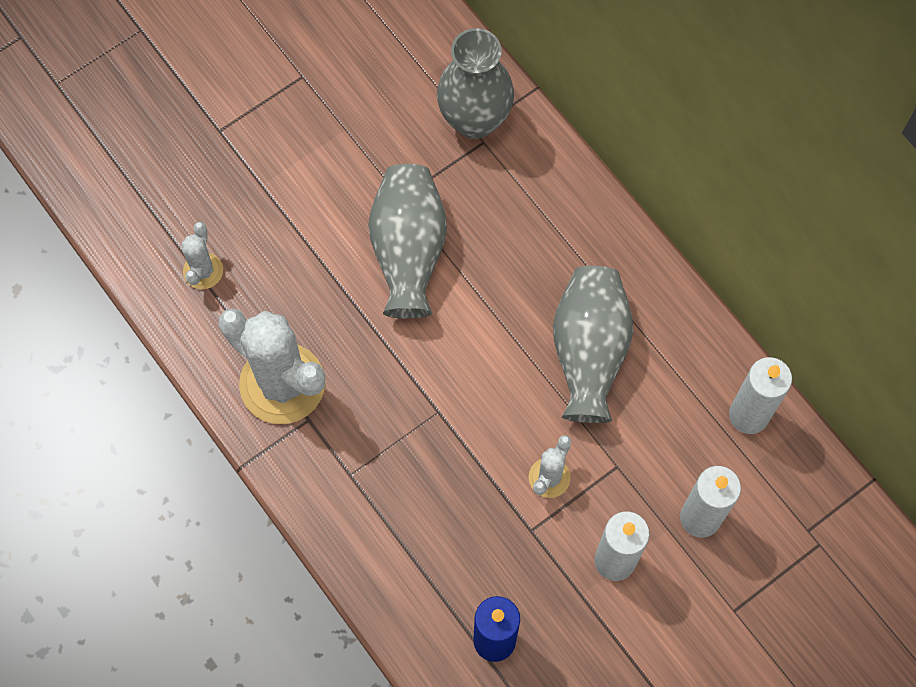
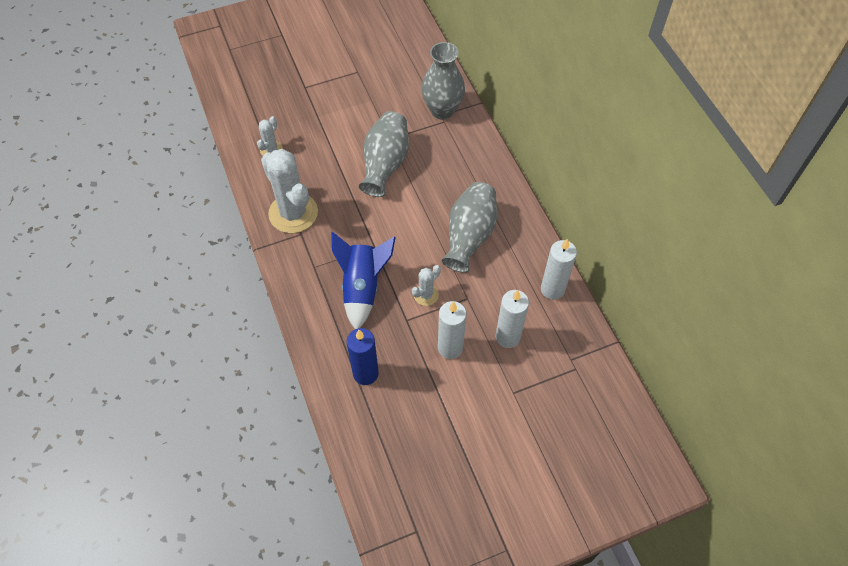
camera: 15 degrees right, 10 degrees down
none -> blue rocket [331,232,396,329]

